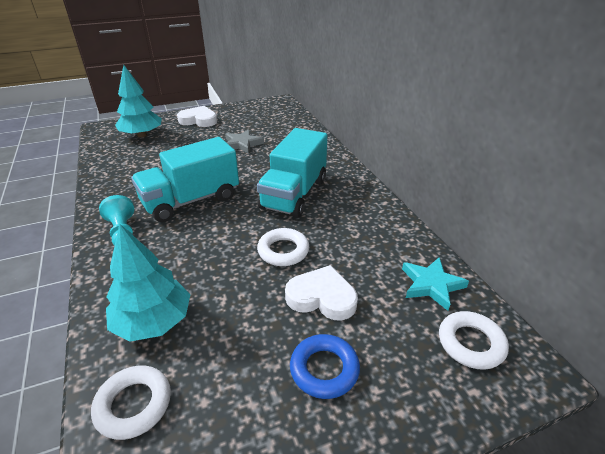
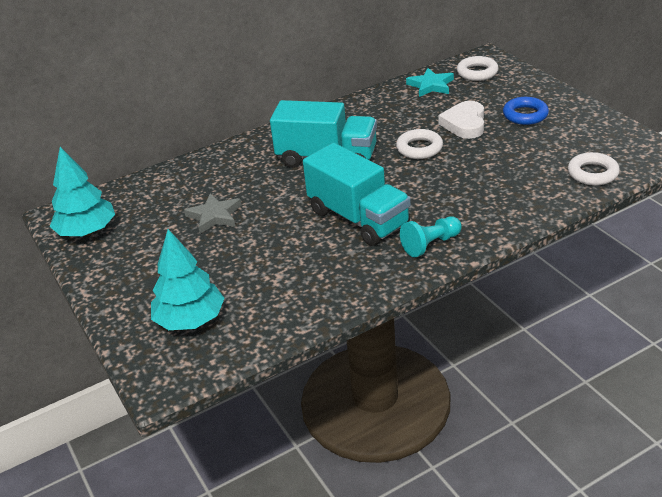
camera: 95 degrees left, 0 degrees up
turquoise tree [106,224,191,341] -> turquoise tree moved to [49,147,115,236]
white heart [177,106,217,127] -> none

